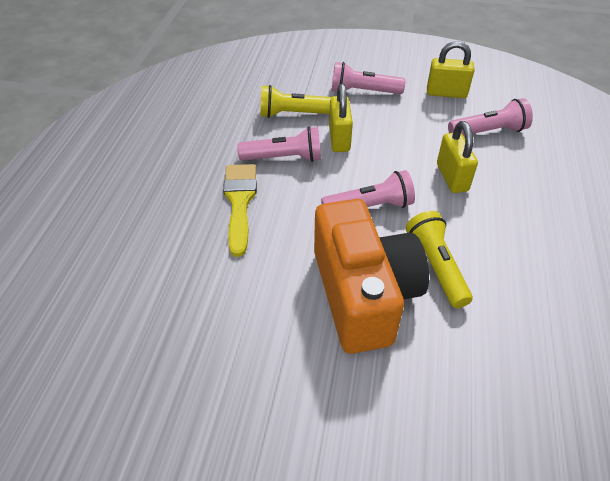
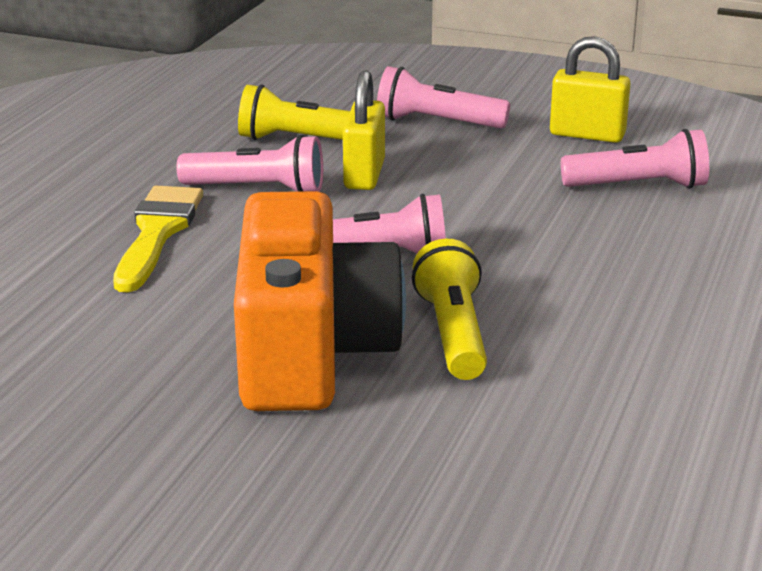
camera: 10 degrees right, 20 degrees down
yellow padlock [437,121,478,193] -> none

